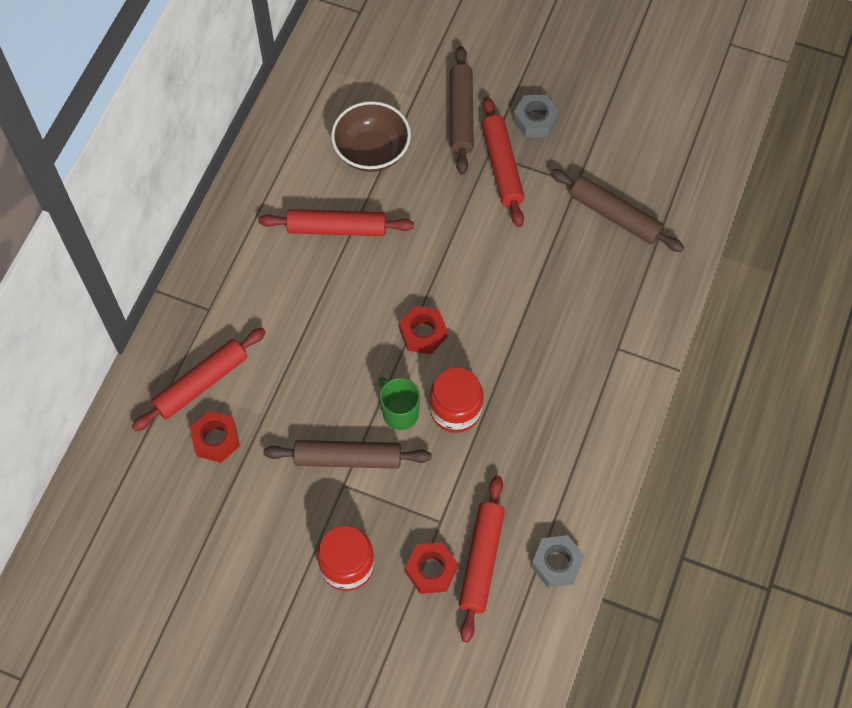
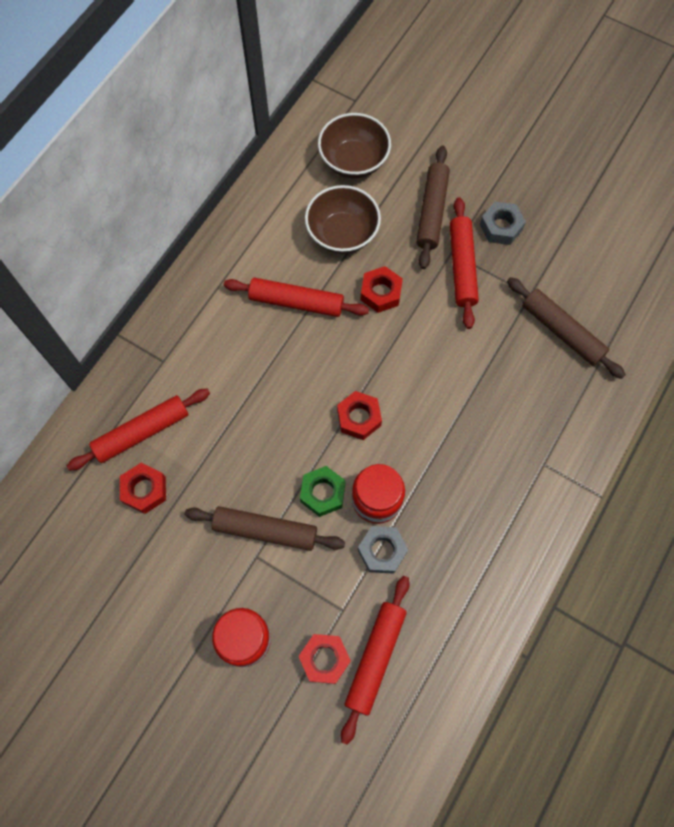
camera: 10 degrees right, 5 degrees up
green mug [378,377,420,430] -> green nut [300,466,346,517]
grey nut [531,535,585,587] -> grey nut moved to [358,526,408,574]
none -> brown bowl [318,113,391,178]
none -> red nut [361,266,403,313]

